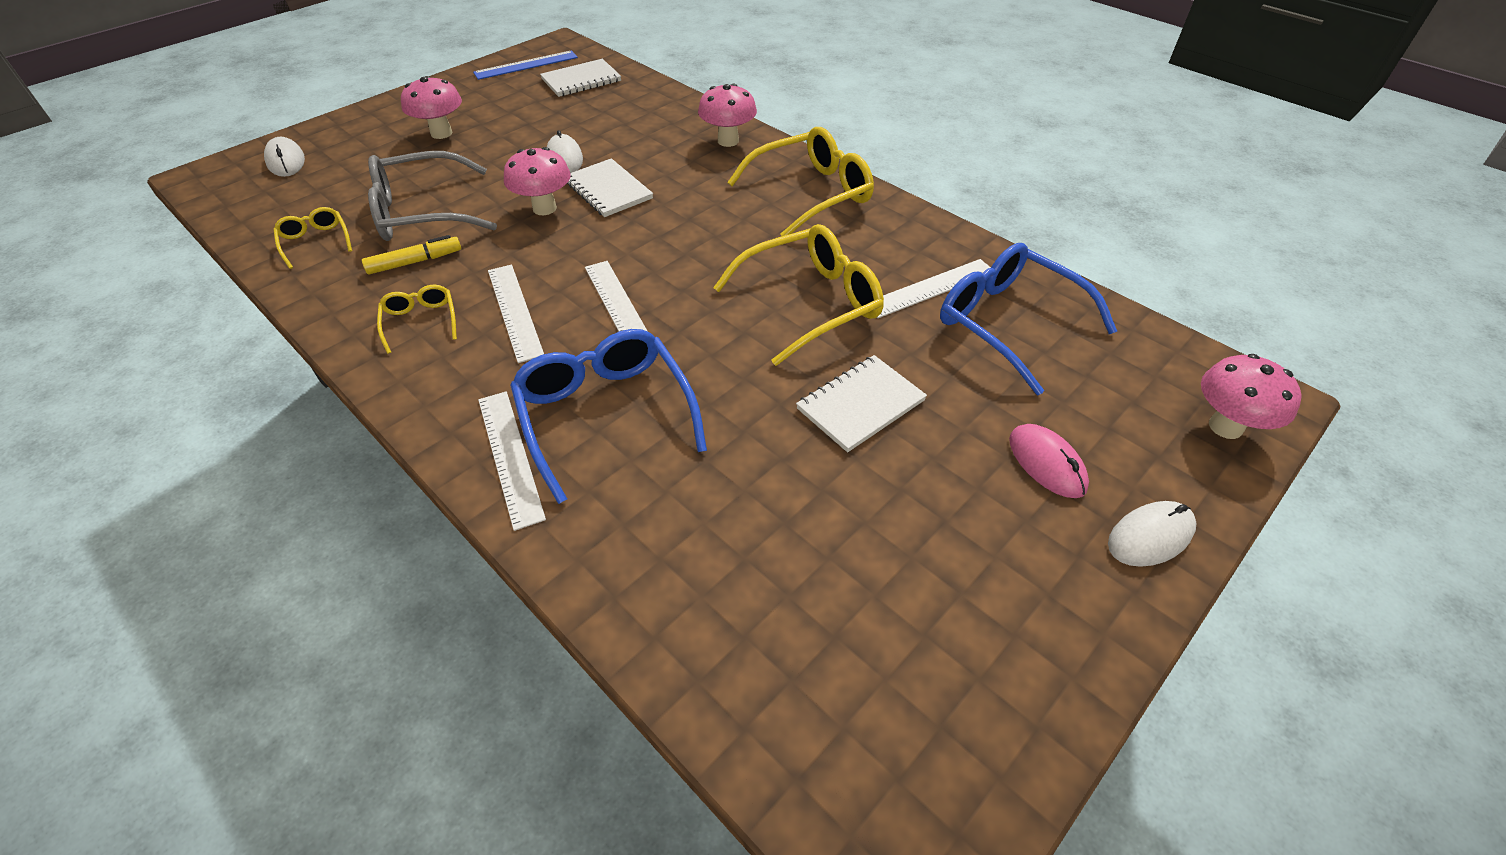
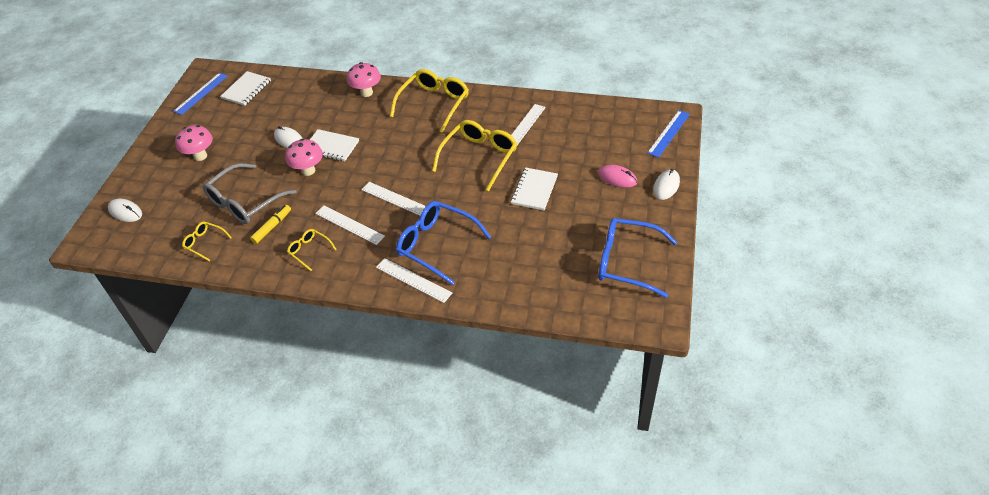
camera: 30 degrees left, 0 degrees up
blue glasses [940,243,1117,395] -> blue glasses moved to [599,218,677,298]
pink mushroom [1201,354,1302,439] -> blue ruler [647,110,690,157]

